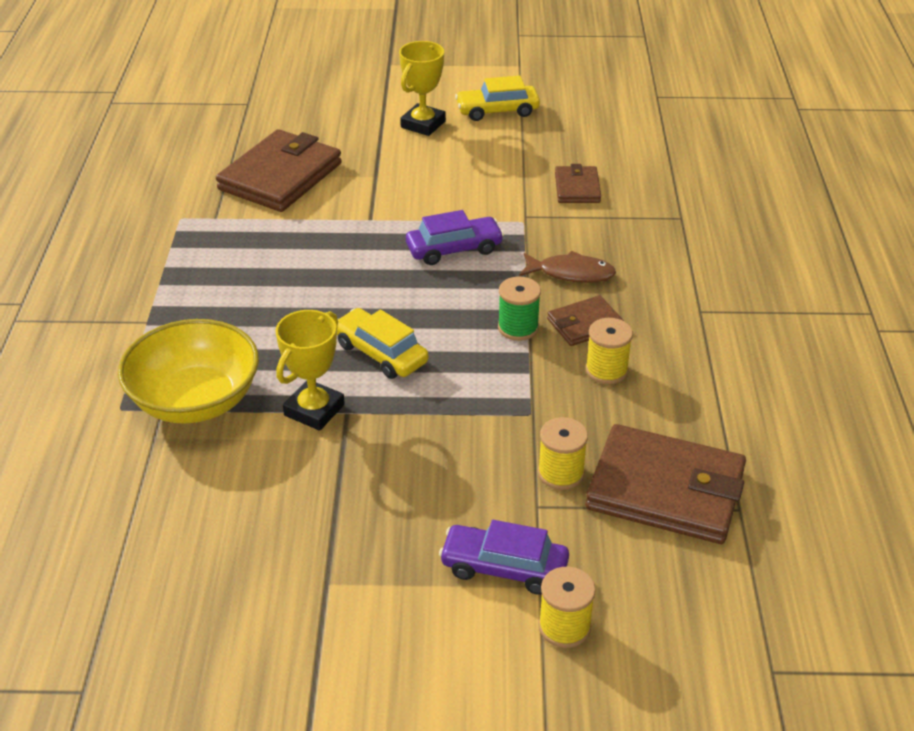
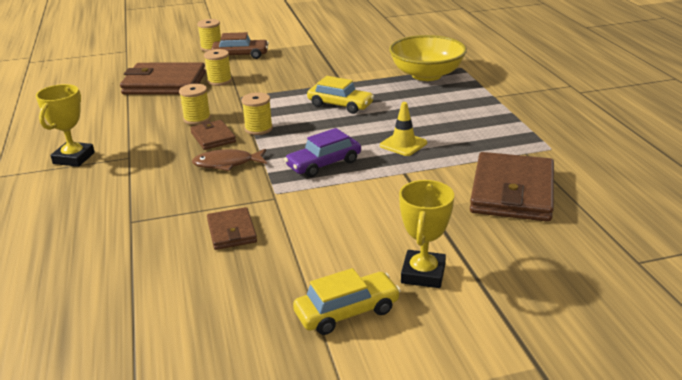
camera: 165 degrees right, 10 degrees down
yellow trophy [275,310,345,431] -> yellow trophy moved to [36,84,95,167]
purple car [439,520,569,595] -> brown car [211,32,269,59]
green spool [498,276,541,341] -> yellow spool [241,92,273,135]
brown wallet [547,295,624,346] -> brown wallet turned 75 degrees counterclockwise [190,120,236,150]
none -> yellow traffic cone [380,102,427,156]

